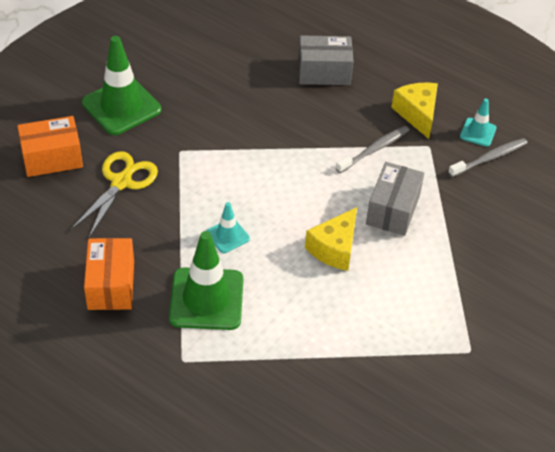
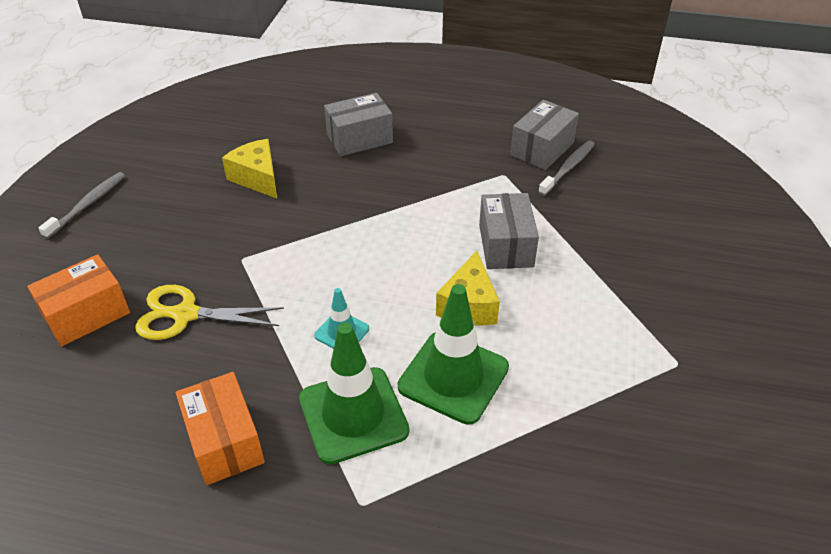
camera: 20 degrees left, 5 degrees down
yellow scissors [71,151,158,237] -> yellow scissors turned 90 degrees counterclockwise [135,285,284,340]
green traffic cone [82,36,161,135] -> green traffic cone moved to [398,284,509,425]
grey toothbrush [336,126,409,173] -> grey toothbrush moved to [38,172,125,239]
yellow cheese [391,83,438,139] -> yellow cheese moved to [222,139,277,198]
turquoise traffic cone [460,99,497,147] -> grey box [510,100,579,170]

